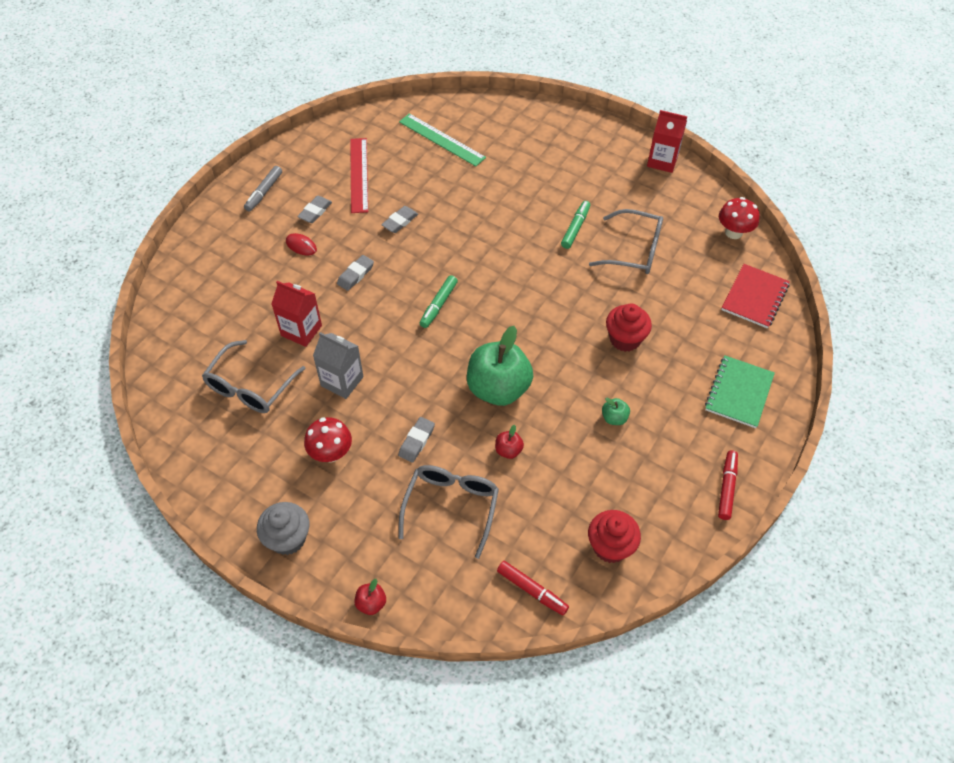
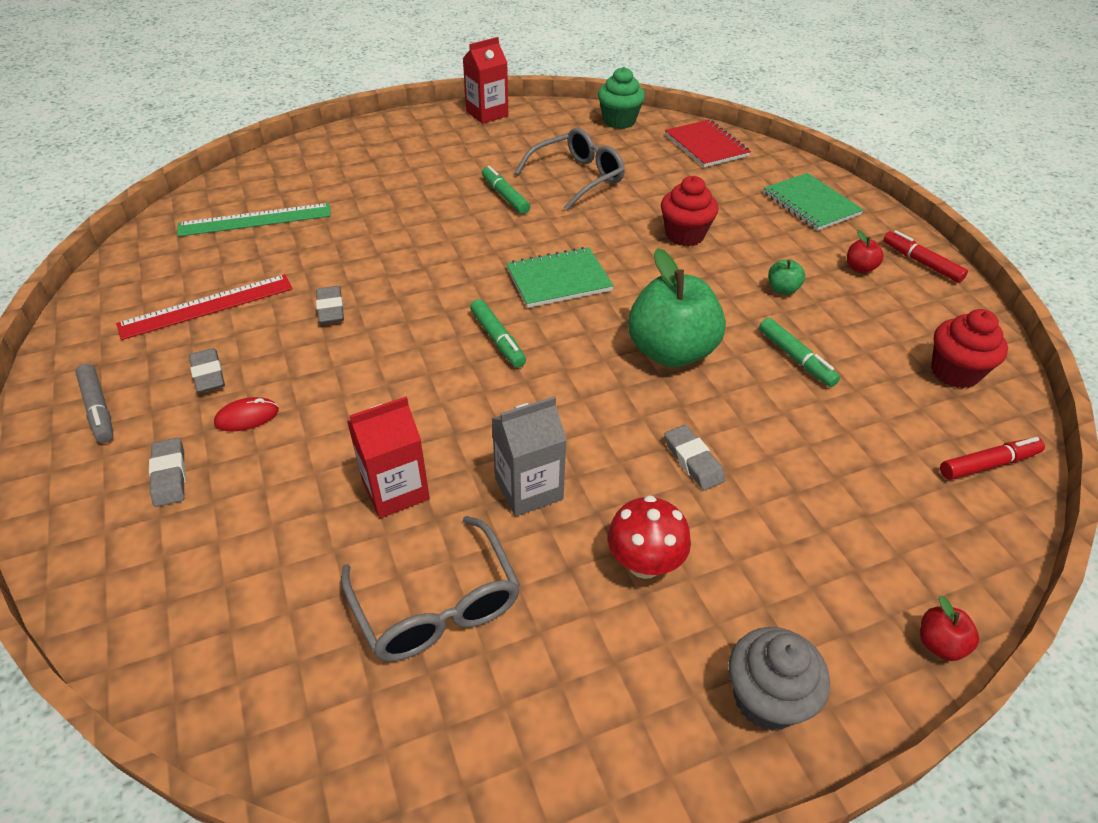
camera: 55 degrees left, 10 degrees down
grey eraser [337,255,374,291] -> grey eraser moved to [149,438,186,507]
red ruler [350,138,368,213] -> red ruler turned 60 degrees counterclockwise [116,274,293,340]
grey glasses [399,465,499,559] -> none
red apple [495,425,524,459] -> red apple moved to [847,230,884,273]
red mushroom [719,197,760,239] -> green cupcake [598,67,645,129]
none -> green notebook [506,247,614,308]
none -> green marker [759,318,840,387]

